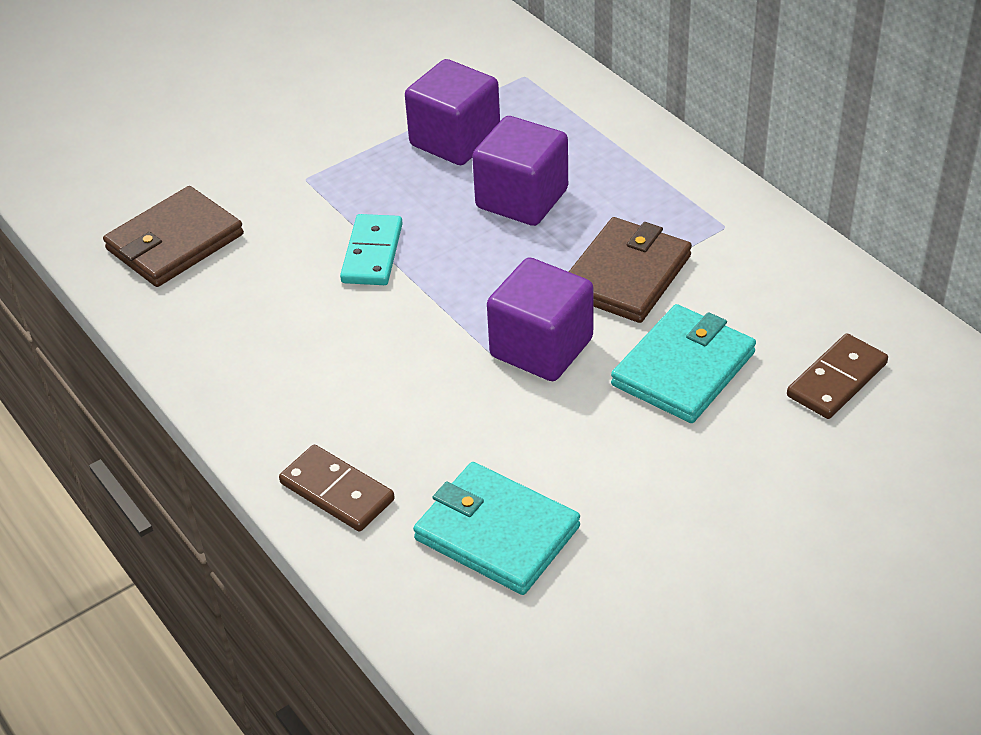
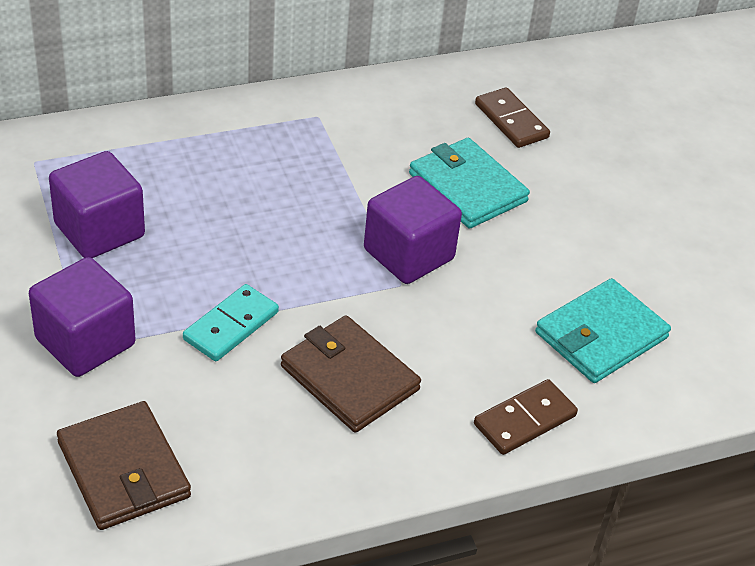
camera: 80 degrees left, 0 degrees up
turquoise domino [340,214,403,285] -> turquoise domino turned 75 degrees counterclockwise [183,284,279,361]
purple cube [472,116,568,226] -> purple cube moved to [29,257,135,377]
brown wallet [569,217,692,323] -> brown wallet moved to [281,315,421,433]

